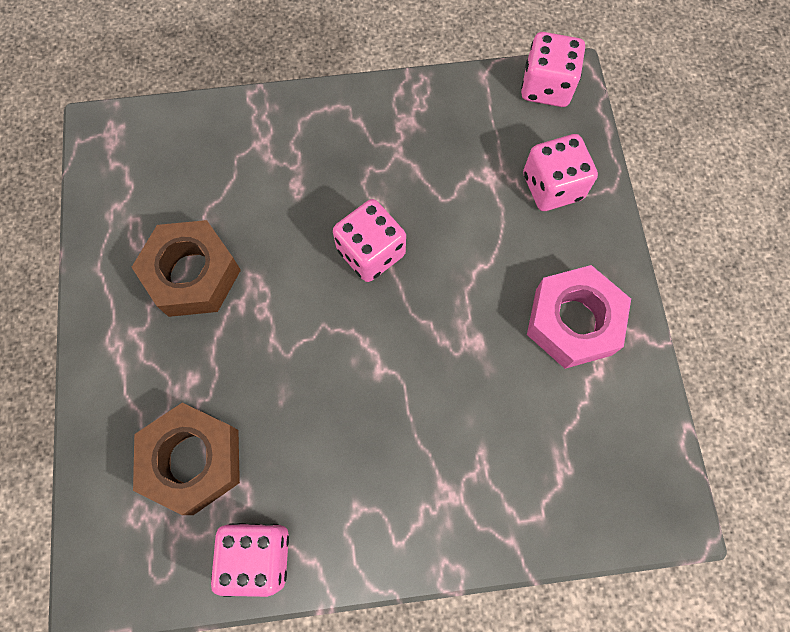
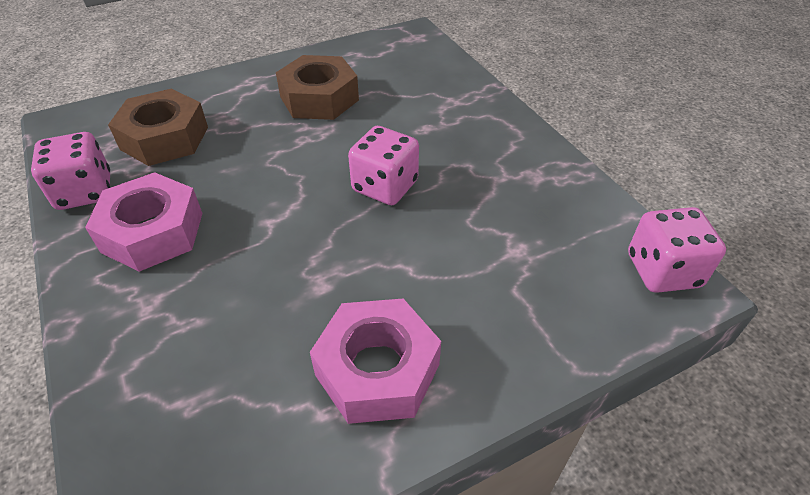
camera: 70 degrees right, 25 degrees down
pink dice [523,134,598,211] -> none
none -> pink nut [85,172,203,272]

